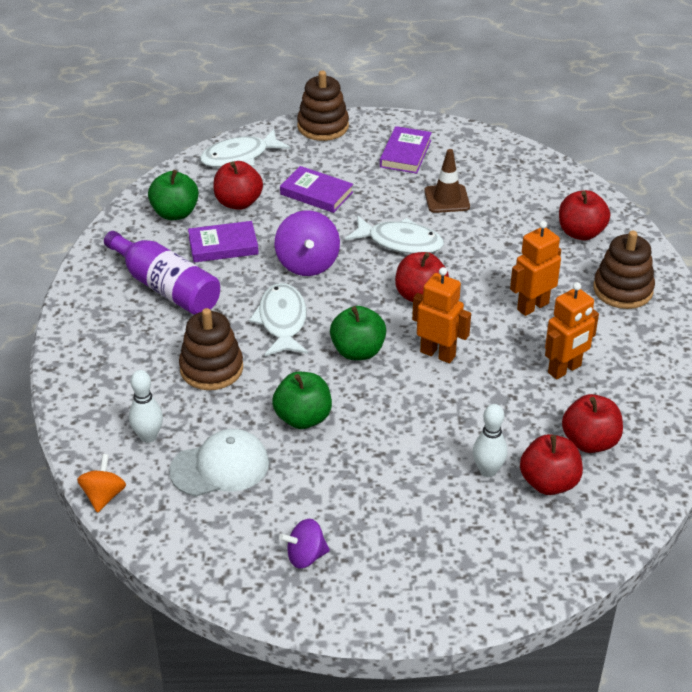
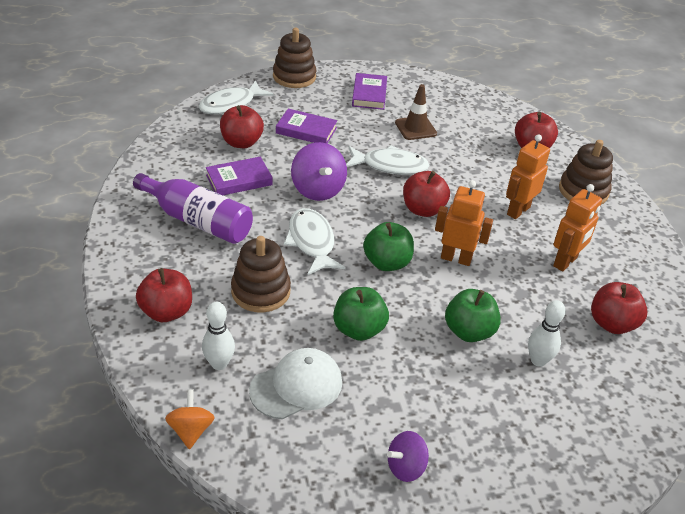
camera: 15 degrees left, 0 degrees up
green apple [148,170,199,220] -> green apple moved to [445,289,501,342]
red apple [520,434,583,495] -> red apple moved to [136,268,192,322]

